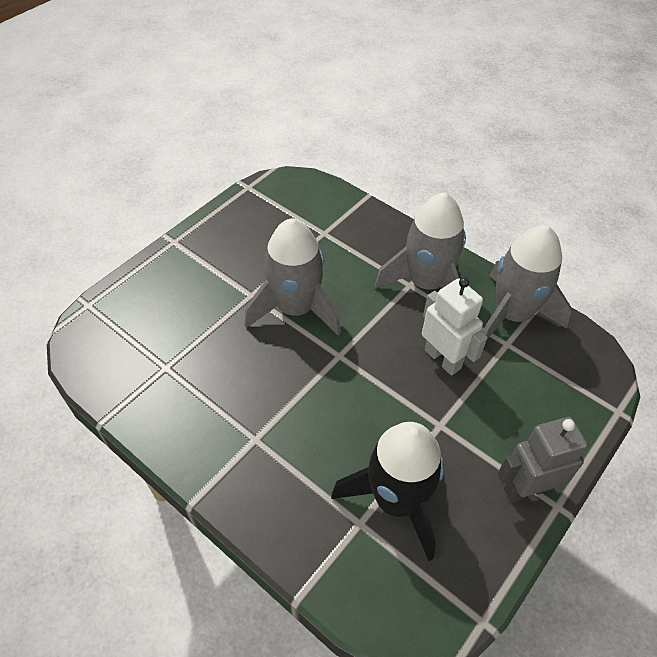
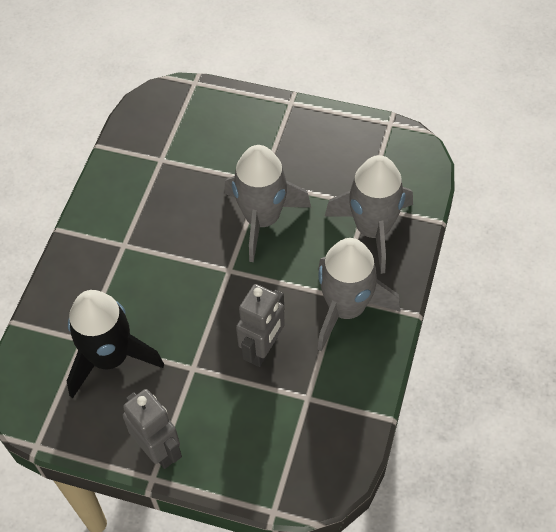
camera: 70 degrees right, 5 degrees up
white robot [422,277,487,376] -> grey robot [236,284,285,367]
grey rocket [483,225,572,339] -> grey rocket moved to [325,155,413,274]

